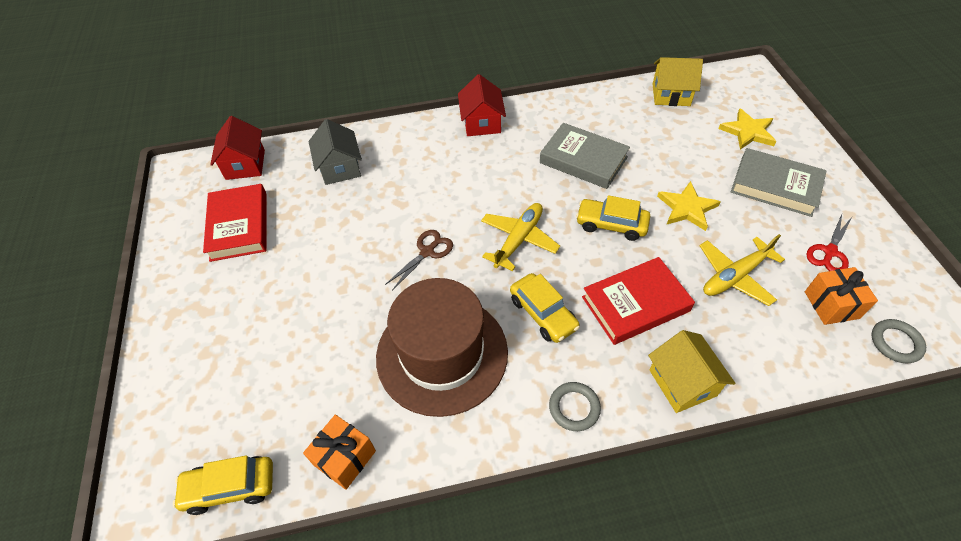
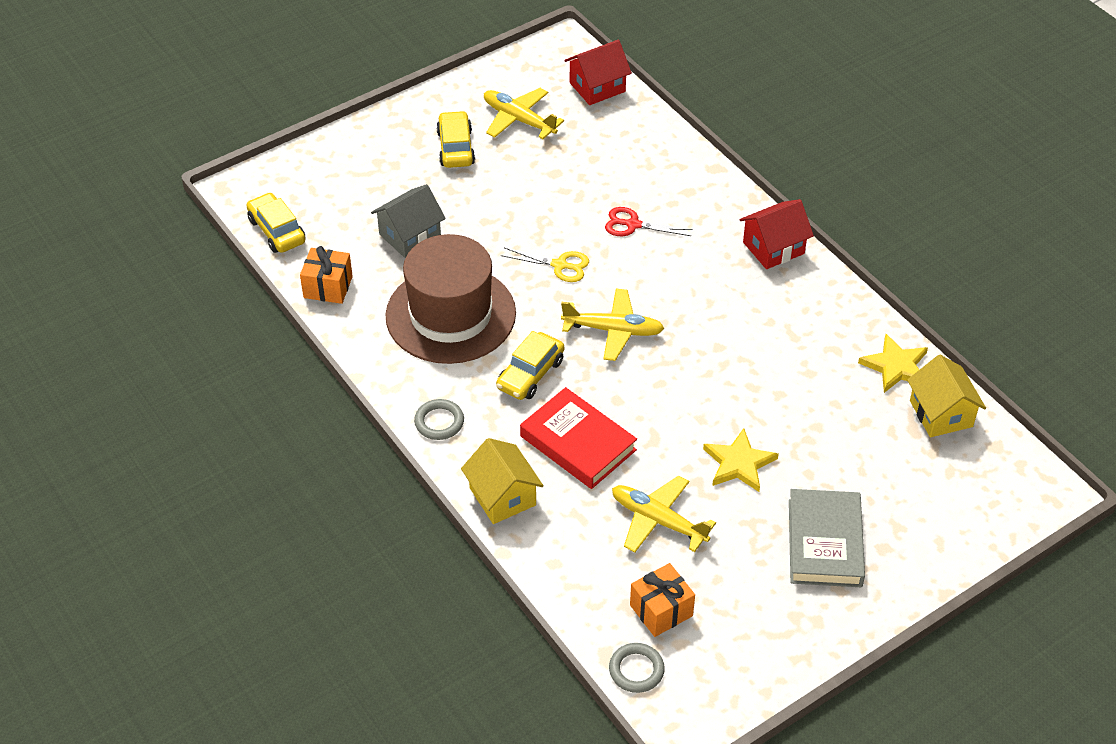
camera: 65 degrees right, 5 degrees down
red book [203,184,267,262] -> yellow plane [484,88,564,139]
grey house [309,119,362,185] -> grey house moved to [371,184,446,258]
brown scissors [385,230,453,290] -> yellow scissors [501,248,589,282]
grey book [540,123,630,189] -> none
yellow car [576,195,650,241] -> yellow car moved to [436,111,475,168]
yellow house [648,330,735,413] -> yellow house turned 75 degrees counterclockwise [461,438,543,524]
yellow star [718,109,776,150] -> yellow star moved to [858,334,928,393]
red scissors [806,214,852,271] -> red scissors moved to [605,207,693,236]

